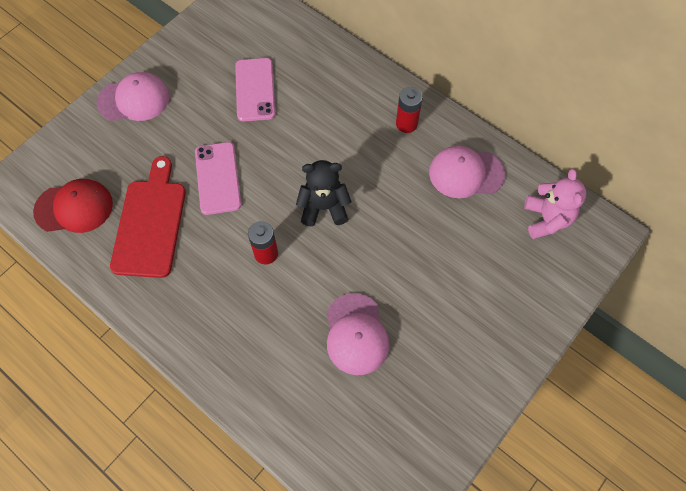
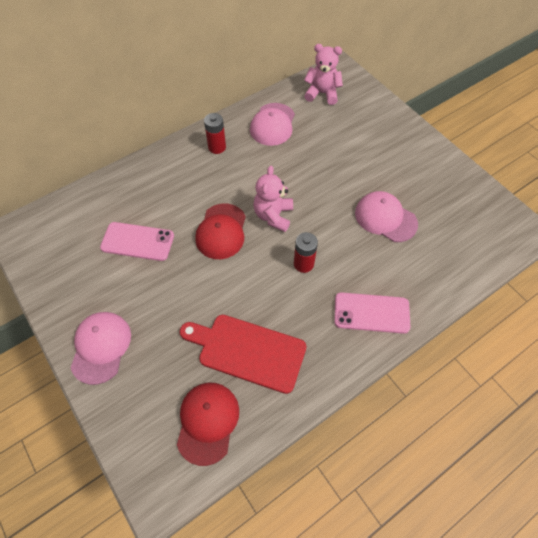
camera: 75 degrees left, 5 degrees down
pink phone [195,142,241,215] -> pink phone moved to [334,292,410,334]
black teddy bear [296,160,351,226] -> pink teddy bear [253,166,293,232]
pink cap [327,293,389,375] -> pink cap turned 150 degrees counterclockwise [355,191,418,242]
none -> red cap [195,203,246,259]

